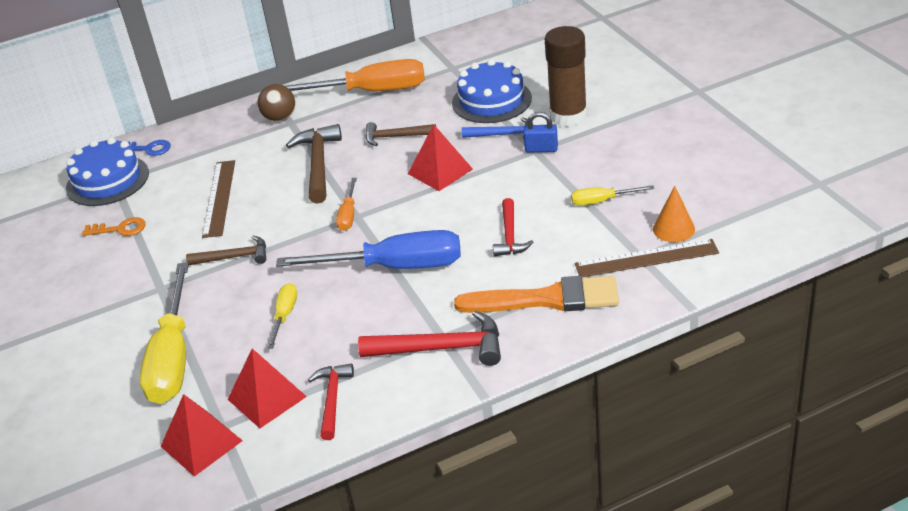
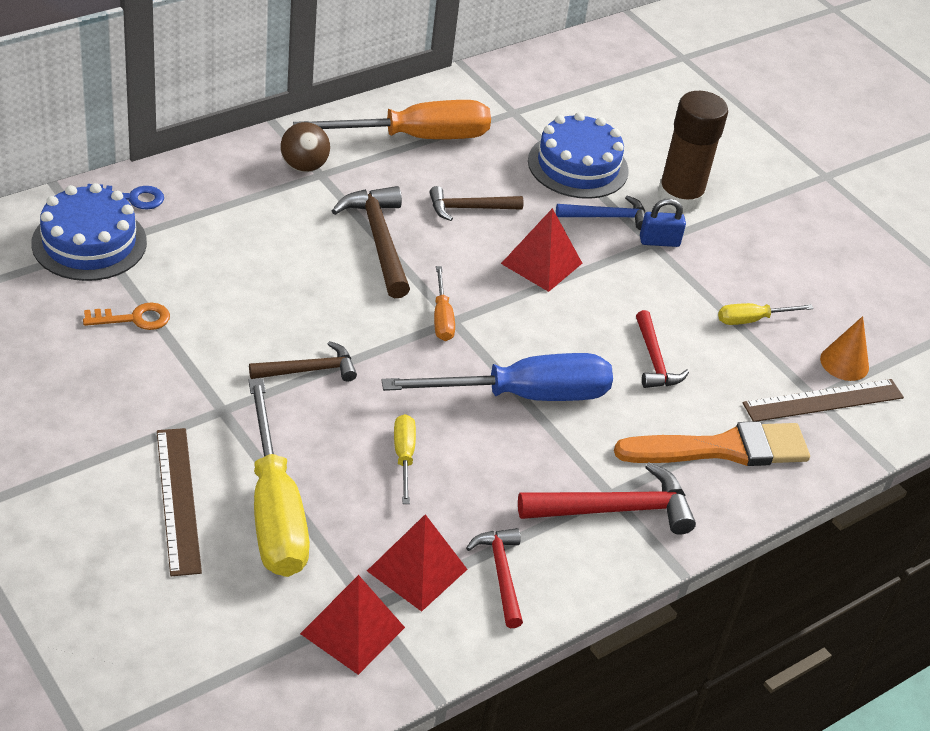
camera: 20 degrees left, 5 degrees up
brown ruler [202,160,235,238] -> brown ruler moved to [157,428,202,576]

